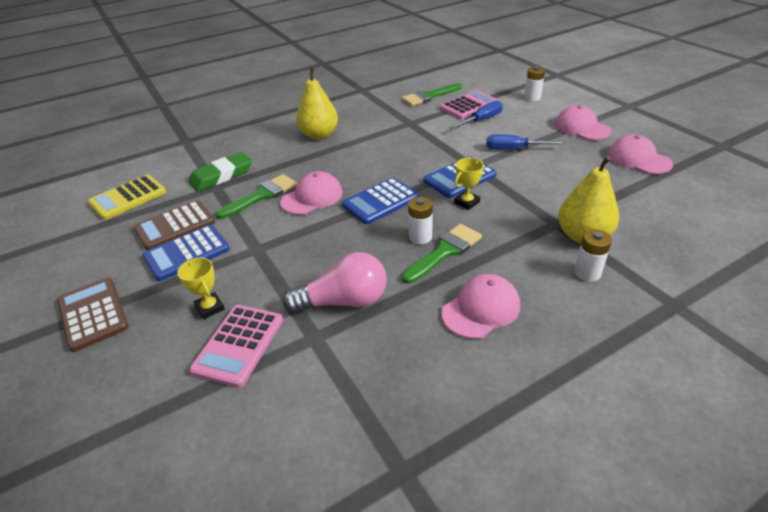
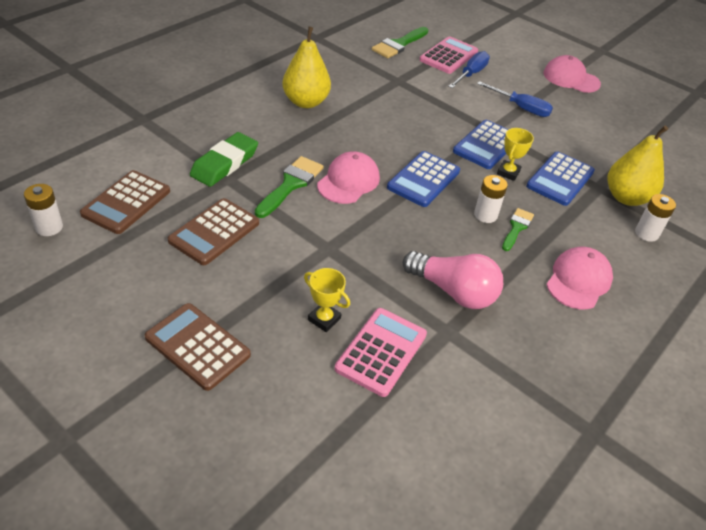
camera: 25 degrees left, 5 degrees up
yellow calculator [88,175,166,220] -> brown calculator [80,170,170,234]
blue calculator [142,225,230,281] -> blue calculator moved to [526,151,595,206]
pink calculator [189,305,283,388] -> pink calculator turned 150 degrees counterclockwise [334,308,427,397]
pink light bulb [283,252,387,313] -> pink light bulb turned 60 degrees clockwise [403,251,503,309]
green brush [402,224,482,284] -> green brush [502,208,534,251], size x0.63
blue screwdriver [486,134,566,150] -> blue screwdriver turned 135 degrees counterclockwise [477,81,553,117]
white battery [524,66,545,101] -> white battery moved to [24,184,63,236]
pink cap [608,134,673,174] -> none

